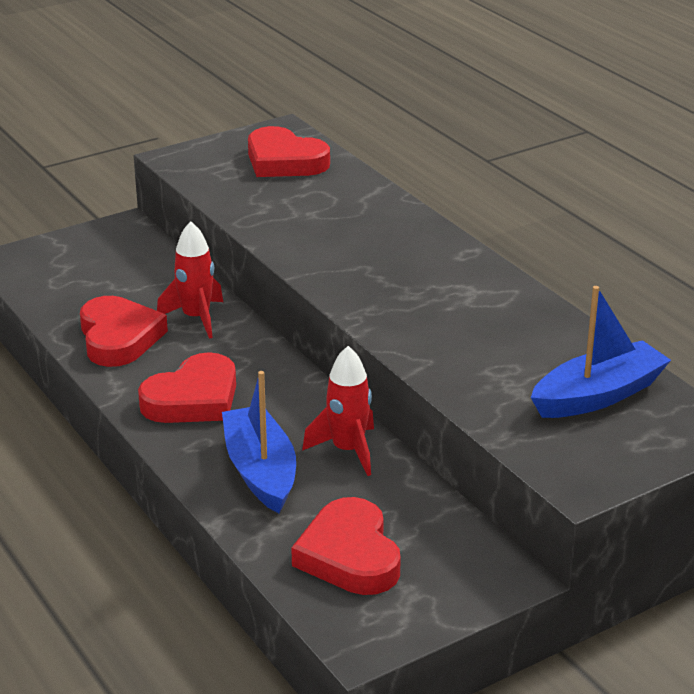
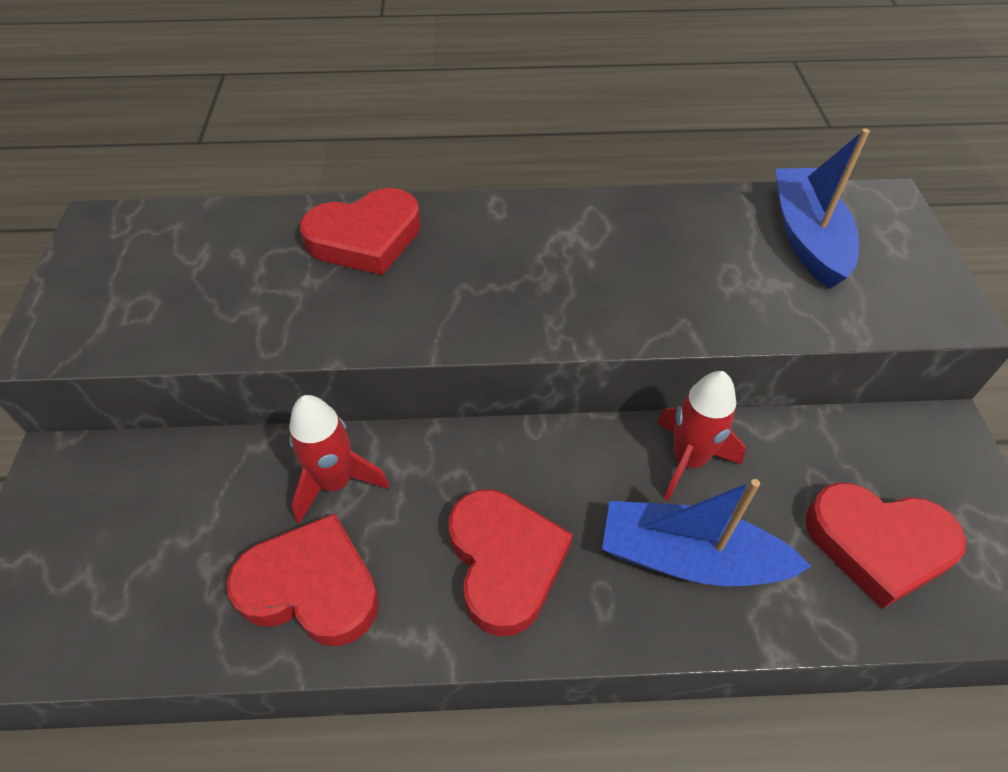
camera: 60 degrees left, 20 degrees up
red heart [248,126,330,177] -> red heart moved to [300,188,421,275]

